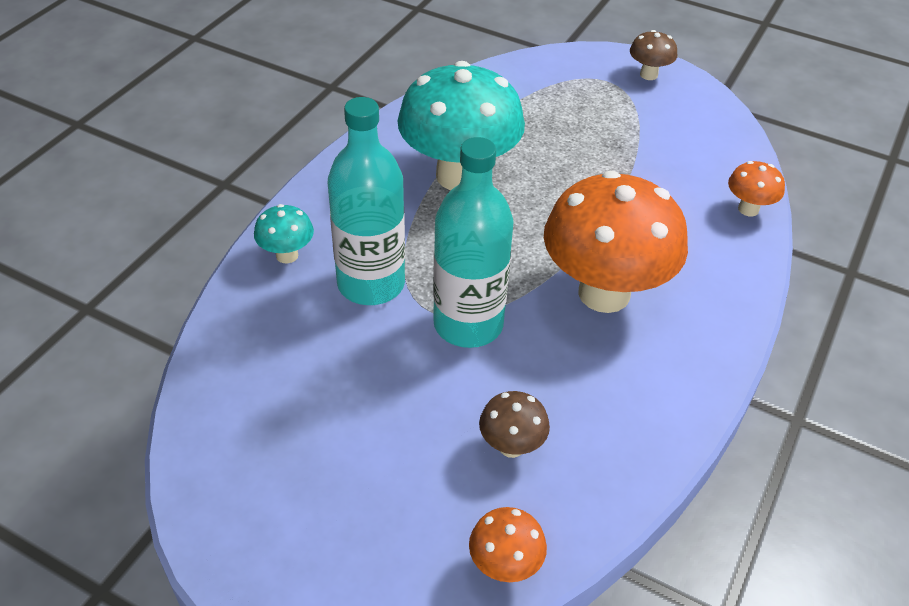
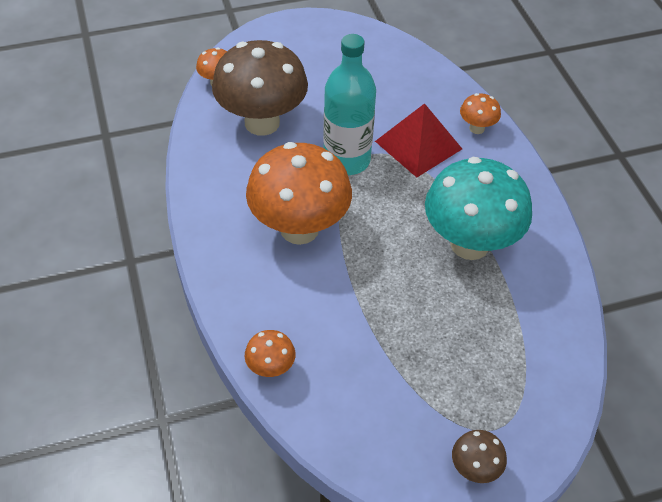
camera: 135 degrees right, 5 degrees up
turquoise mushroom [254,204,314,263] -> orange mushroom [460,93,501,134]
turquoise bottle [328,97,405,305] -> red pyramid [375,103,462,177]
brown mushroom [479,391,550,458] -> brown mushroom [212,40,308,136], size x2.28

